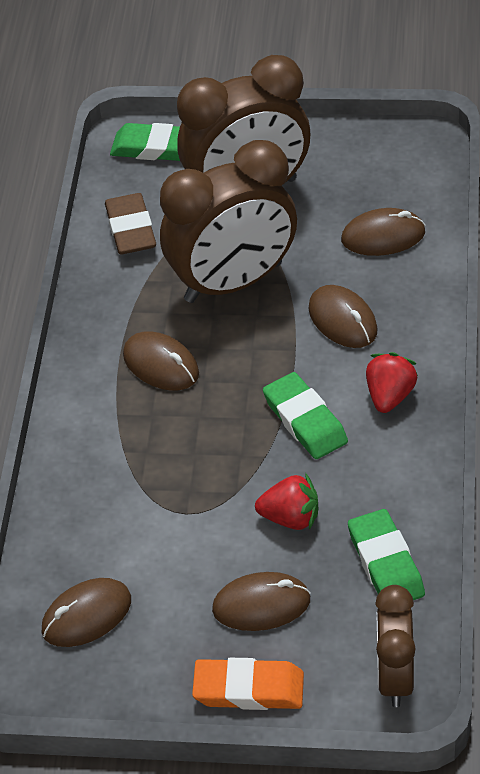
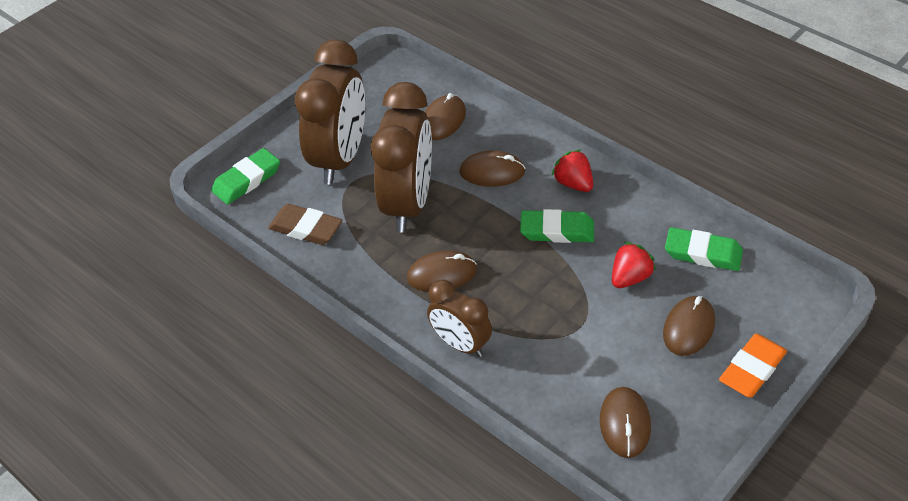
camera: 55 degrees left, 0 degrees up
brown clock [375,585,416,707] -> brown clock moved to [427,280,492,357]

